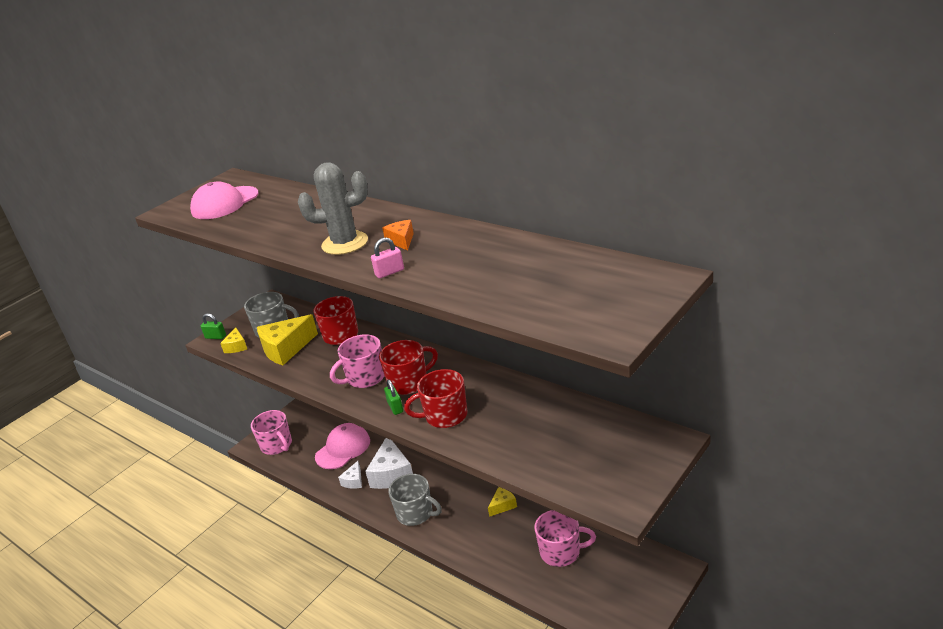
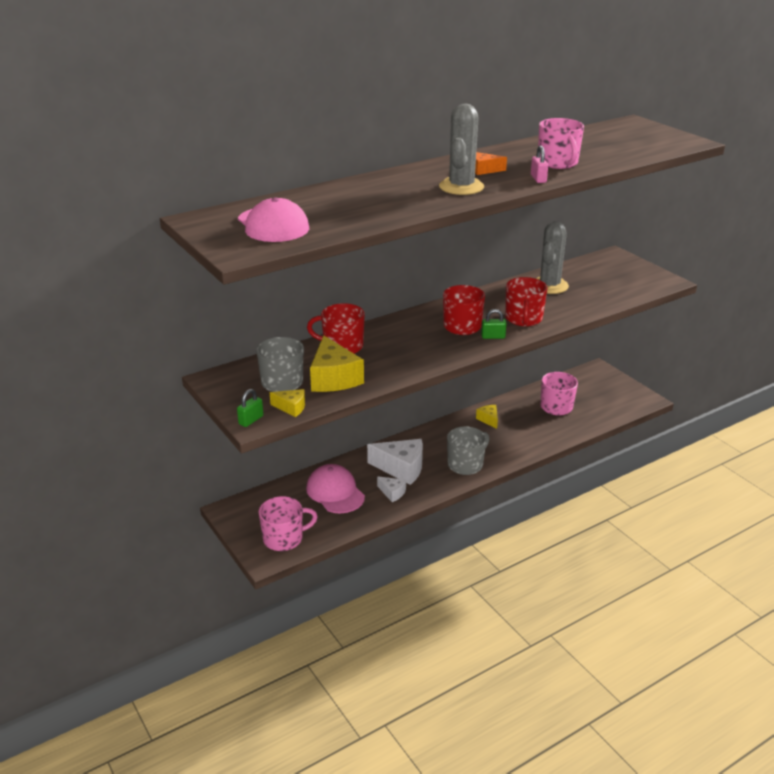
camera: 75 degrees left, 0 degrees up
pink mug [330,334,384,388] -> pink mug moved to [538,118,584,169]
none -> grey cactus [536,222,569,294]

